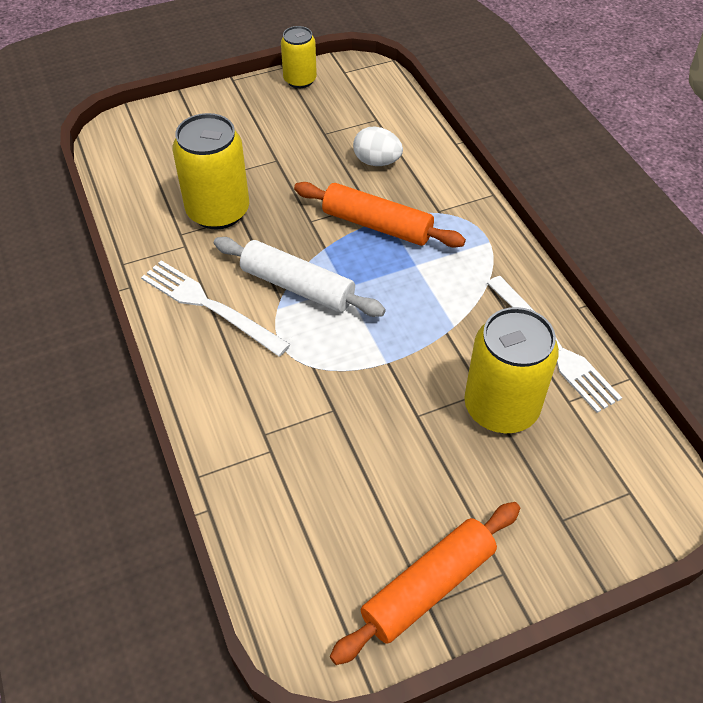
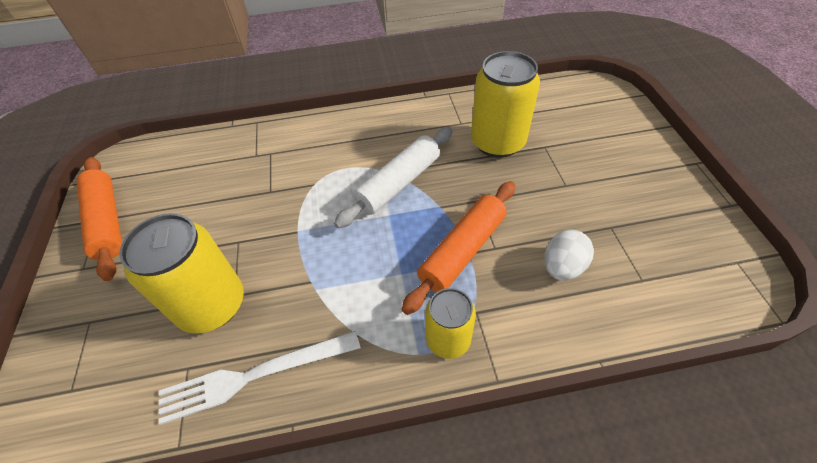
camera: 105 degrees right, 0 degrees up
white fork [141,260,291,357] -> none
yellow can [281,26,317,88] -> yellow can moved to [425,288,476,359]

